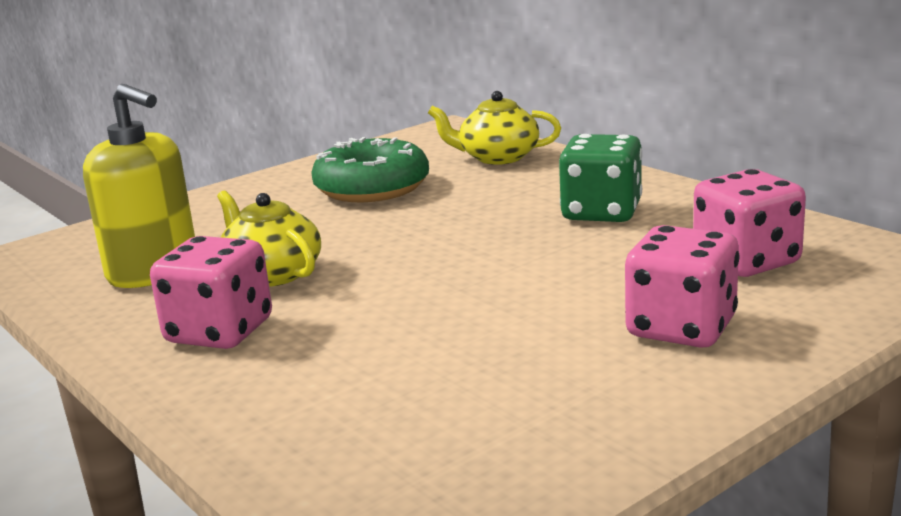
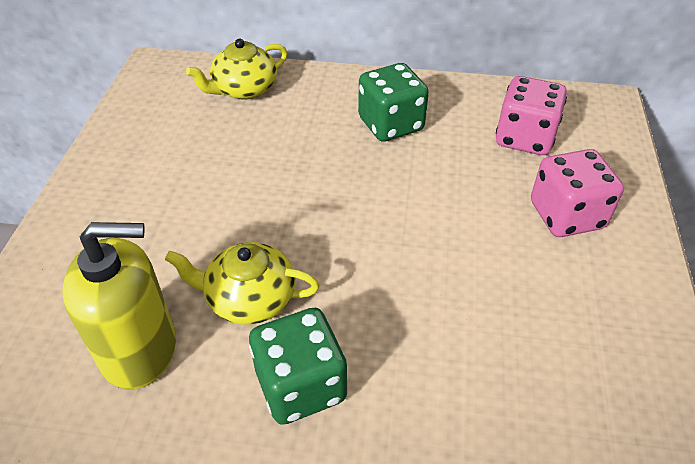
camera: 45 degrees left, 25 degrees up
pink dice [150,236,272,349] -> green dice [249,308,347,425]
green donut [311,137,429,202] -> none

